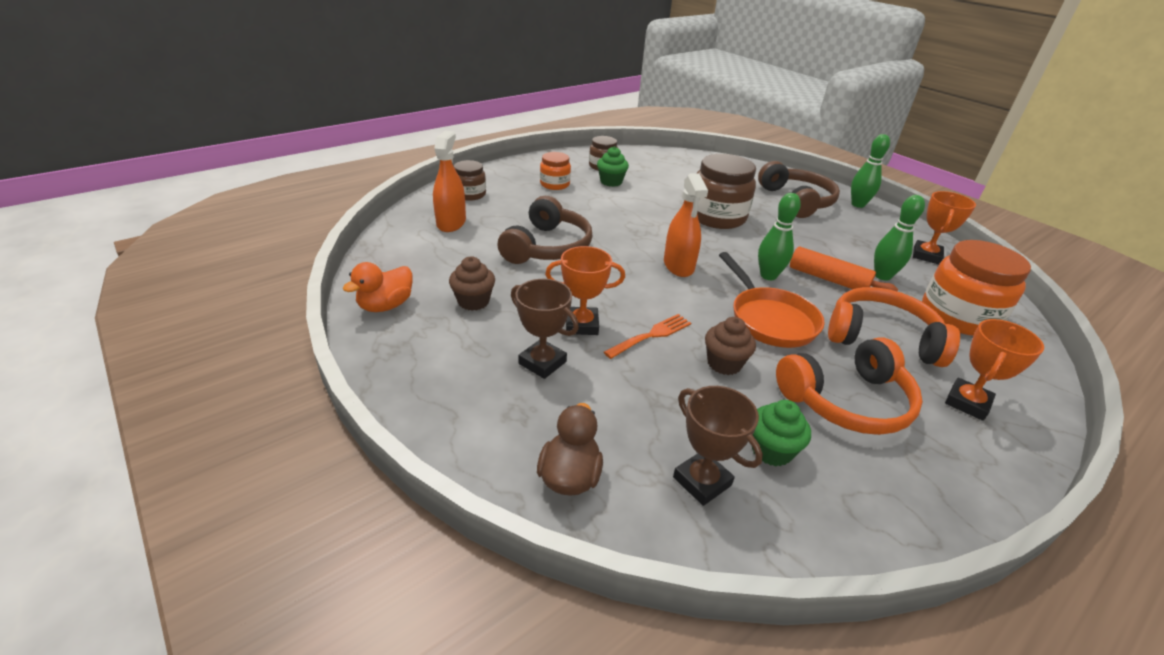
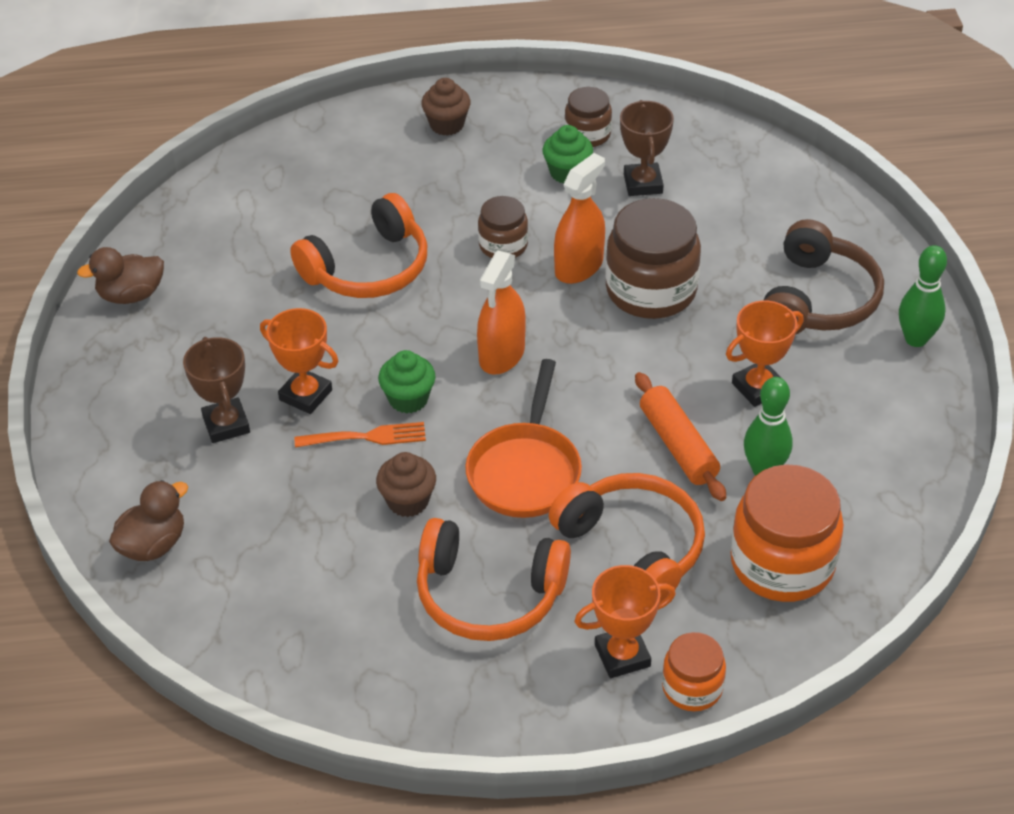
camera: 35 degrees right, 10 degrees up
orange duck [343,262,412,312] -> brown duck [77,247,164,304]
orange spray bottle [433,131,466,232] -> orange spray bottle moved to [554,153,605,284]
brown cupcake [449,256,495,311] -> brown cupcake moved to [421,78,471,136]
brown jar [454,160,486,201] -> brown jar moved to [478,196,528,258]
brown headphones [498,196,592,264] -> orange headphones [290,193,427,298]
orange jar [540,152,571,190] -> orange jar moved to [662,632,726,711]
brown trophy [673,386,763,506] -> brown trophy moved to [620,100,674,196]
green cupcake [752,400,811,466] -> green cupcake moved to [378,350,435,414]
green bowling pin [758,193,801,280] -> none
orange trophy [913,191,976,264] -> orange trophy moved to [726,301,804,407]

